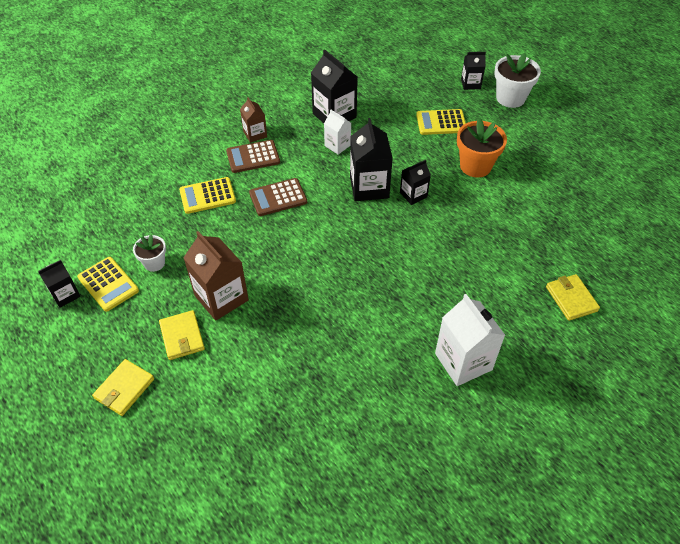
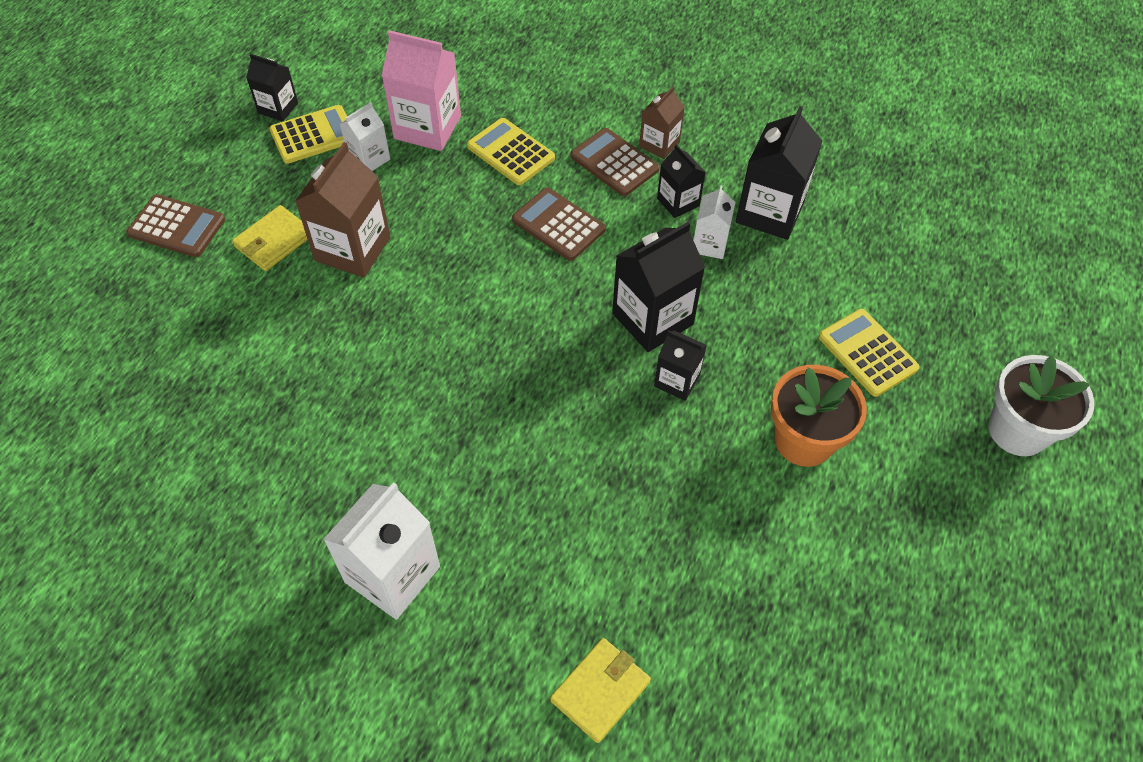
camera: 60 degrees right, 5 degrees up
yellow calculator [77,257,139,312] -> yellow calculator turned 135 degrees counterclockwise [269,105,347,164]
yellow wallet [92,359,154,416] -> brown calculator [127,194,225,257]
white flower pot [133,235,166,272] -> white carton [340,102,390,171]
black carton [461,52,486,90] -> black carton moved to [657,144,706,218]
none -> pink carton [382,30,461,151]

